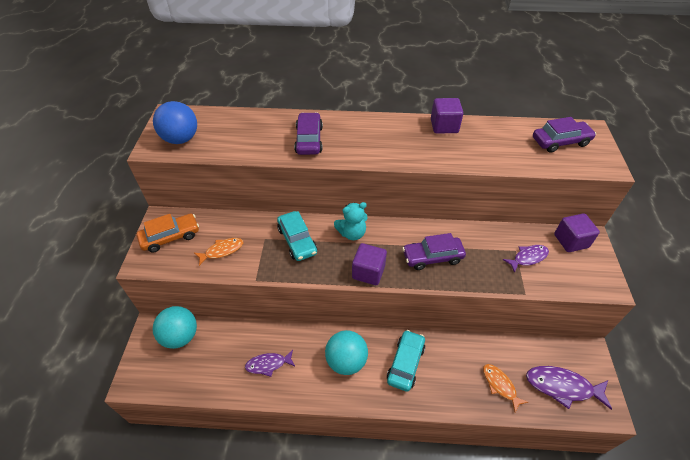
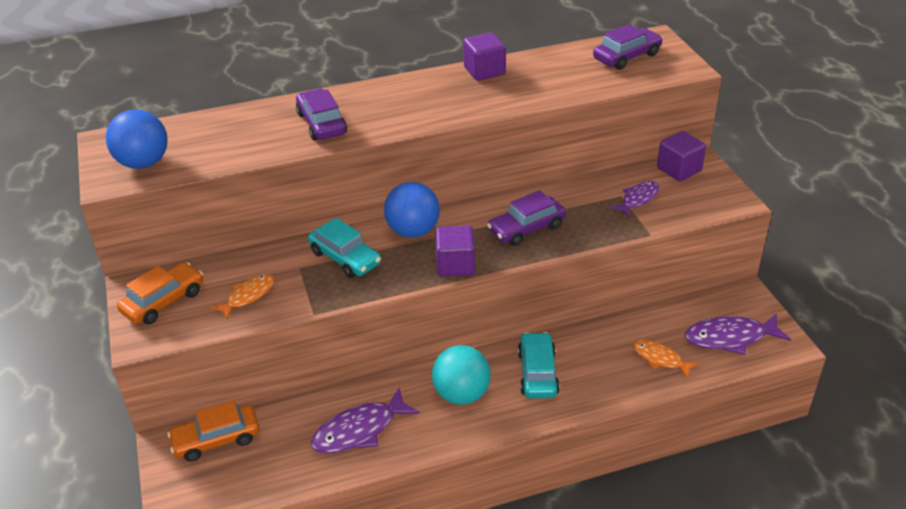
camera: 20 degrees left, 10 degrees down
turquoise ball [152,306,197,349] -> orange car [168,400,259,462]
purple fish [245,350,295,377] -> purple fish [311,388,420,453], size x1.57
turquoise teddy bear [334,202,367,240] -> blue ball [384,182,440,238]

